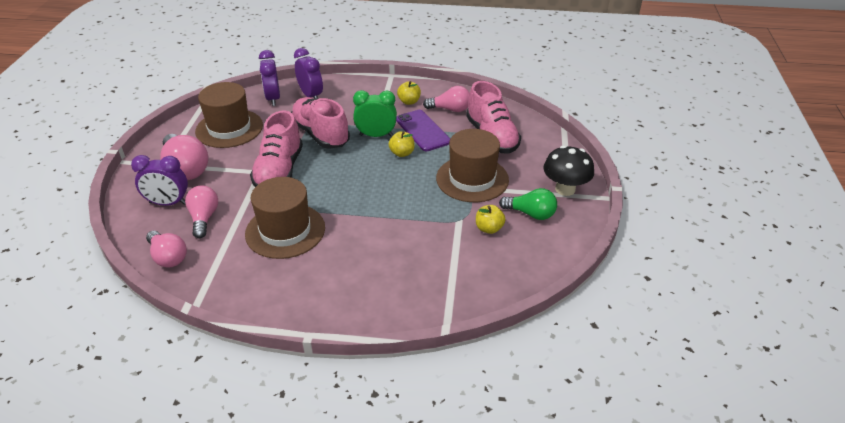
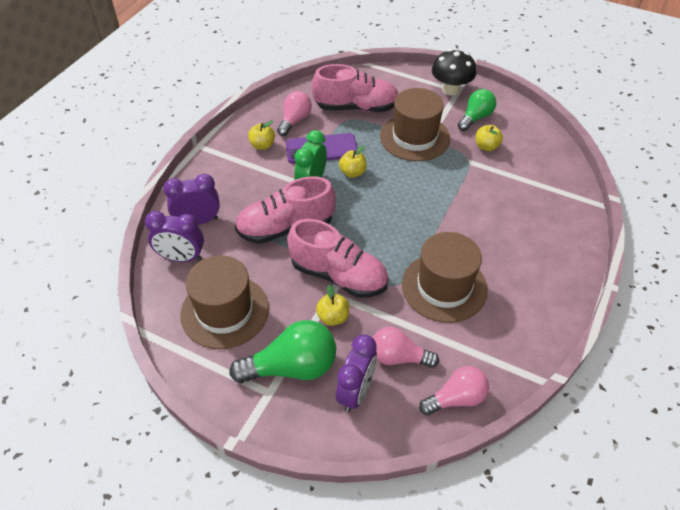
camera: 70 degrees left, 10 degrees up
pink light bulb [160,134,208,180] -> green light bulb [229,320,336,383]
none -> yellow apple [316,285,349,326]

